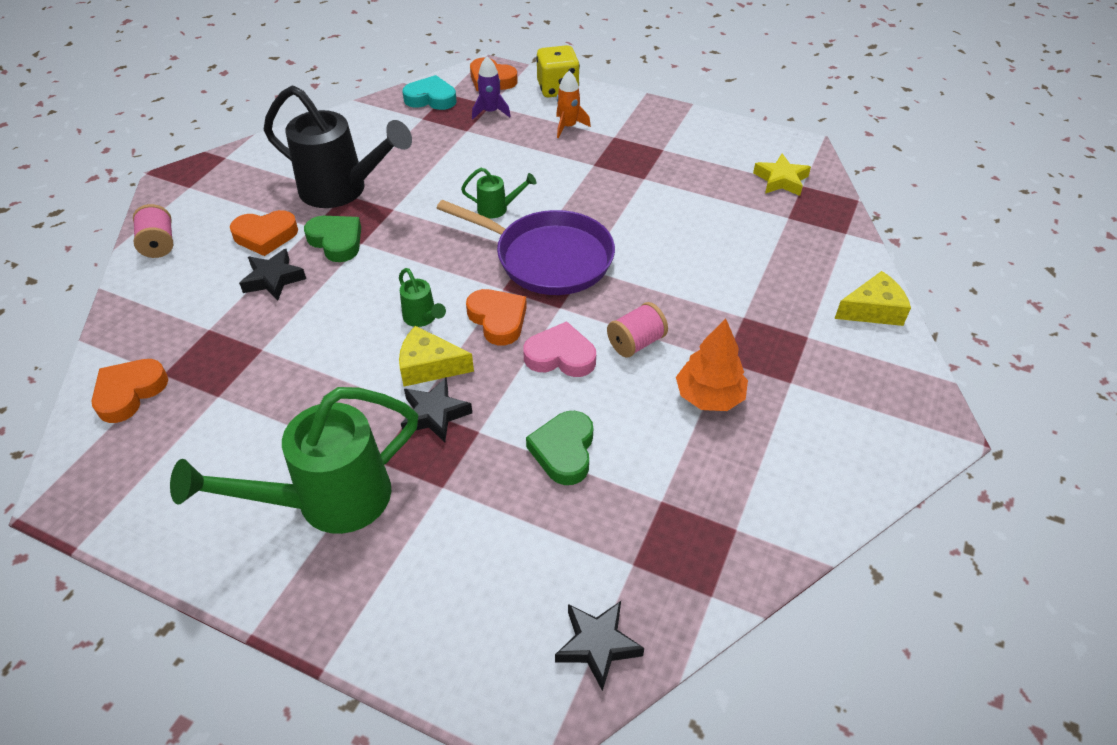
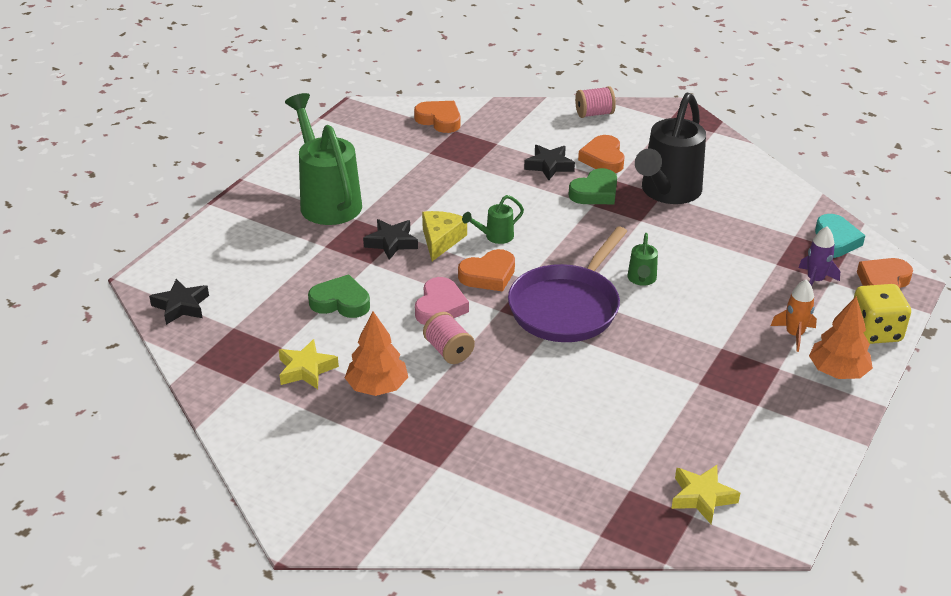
camera: 95 degrees right, 10 degrees down
yellow cheese [834,271,911,326] -> none
none -> yellow star [279,339,339,389]
none -> orange tree [809,296,873,379]

